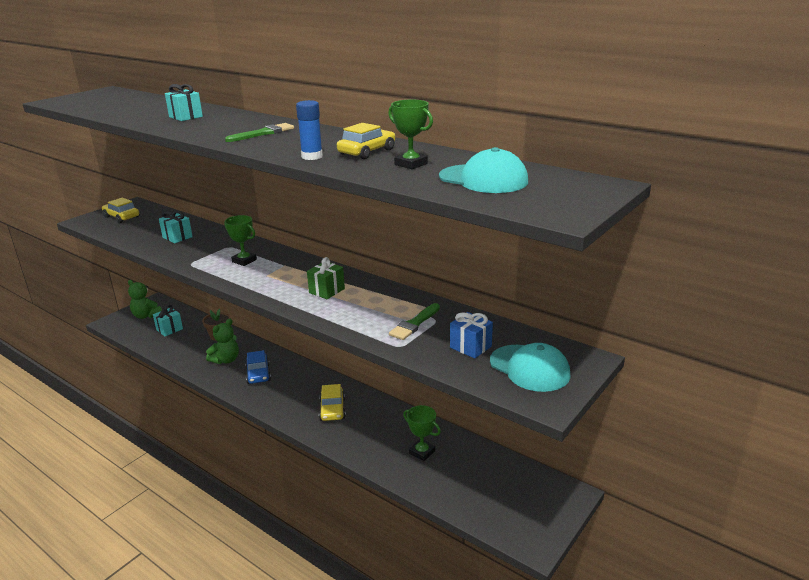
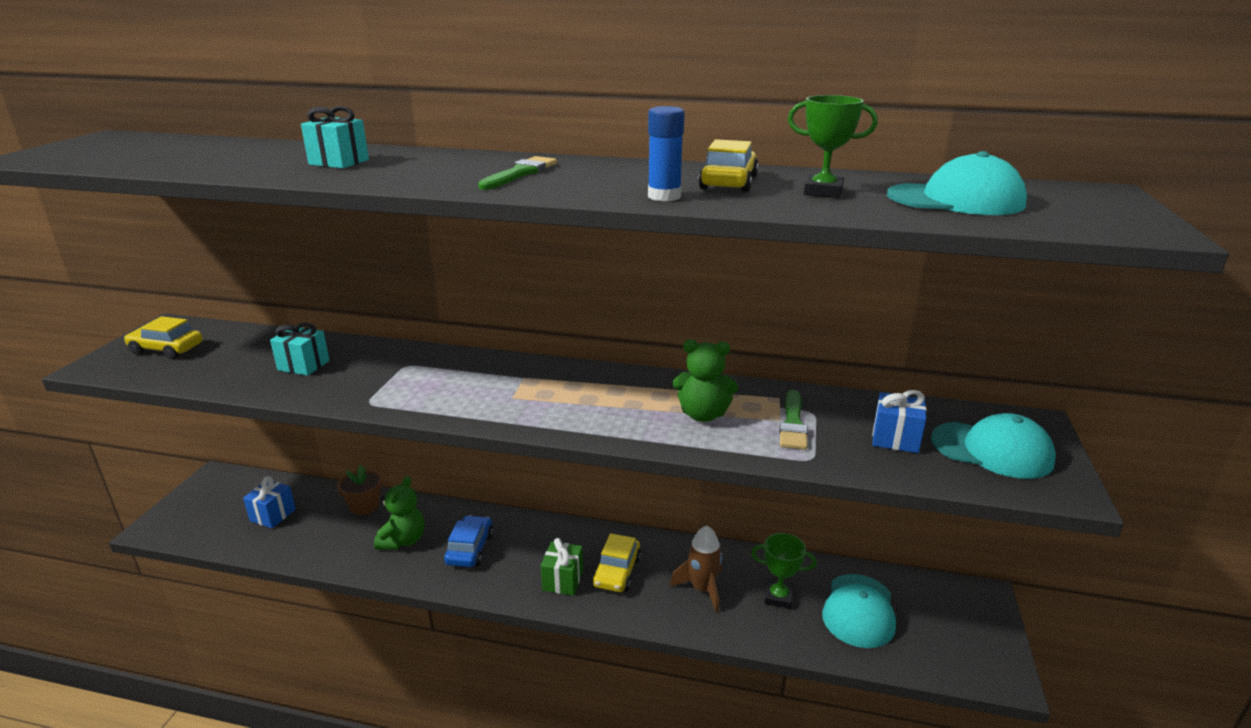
camera: 25 degrees left, 0 degrees up
green teddy bear [128,280,162,319] -> green teddy bear moved to [672,339,738,422]
turquoise gift [153,305,183,337] -> blue gift [243,476,296,528]
green trophy [225,215,257,266] -> none
blue car [245,350,271,384] -> blue car turned 135 degrees counterclockwise [444,515,494,567]
green gift [307,257,345,299] -> green gift moved to [541,538,583,596]
yellow car [319,384,346,421] -> yellow car turned 45 degrees clockwise [592,533,641,592]
none -> brown rocket [670,526,723,613]
none -> turquoise cap [822,574,896,648]

